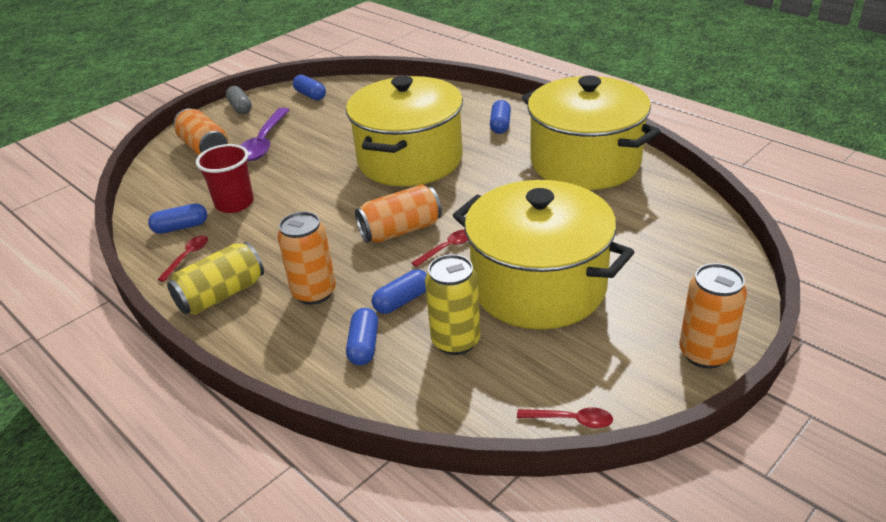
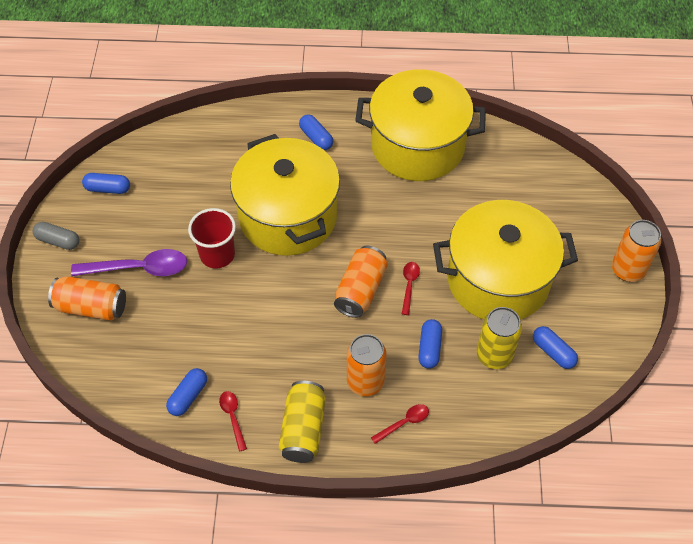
camera: 45 degrees left, 20 degrees up
red cup [196,144,254,213] -> red cup moved to [188,208,236,269]
purple spoon [240,108,289,161] -> purple spoon turned 60 degrees counterclockwise [71,249,187,276]
blue capsule [346,308,378,366] -> blue capsule moved to [533,326,578,369]
red spoon [517,407,613,429] -> red spoon moved to [371,404,429,444]

